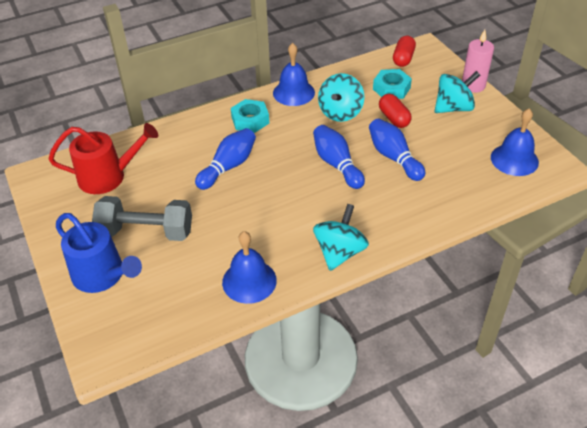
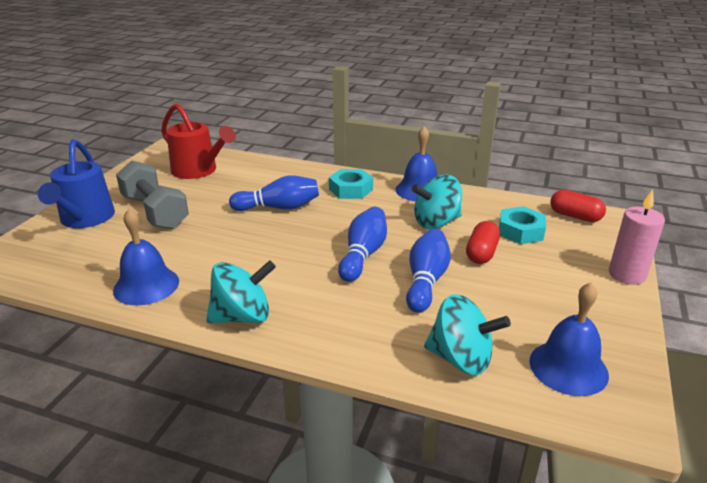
camera: 45 degrees right, 15 degrees down
red capsule [393,36,416,67] -> red capsule turned 60 degrees clockwise [550,190,606,222]
turquoise spinning top [435,71,480,113] -> turquoise spinning top moved to [424,294,511,375]

